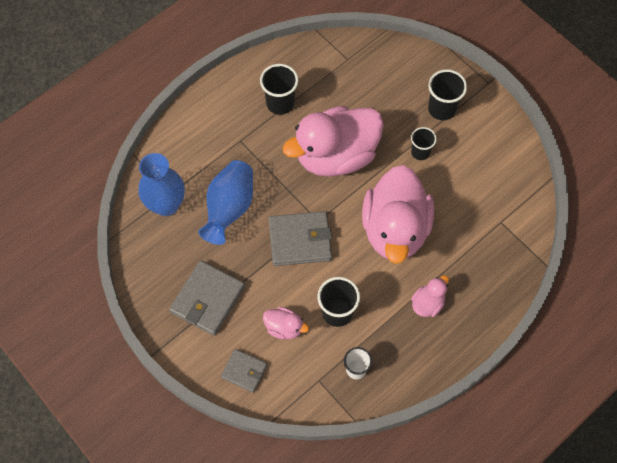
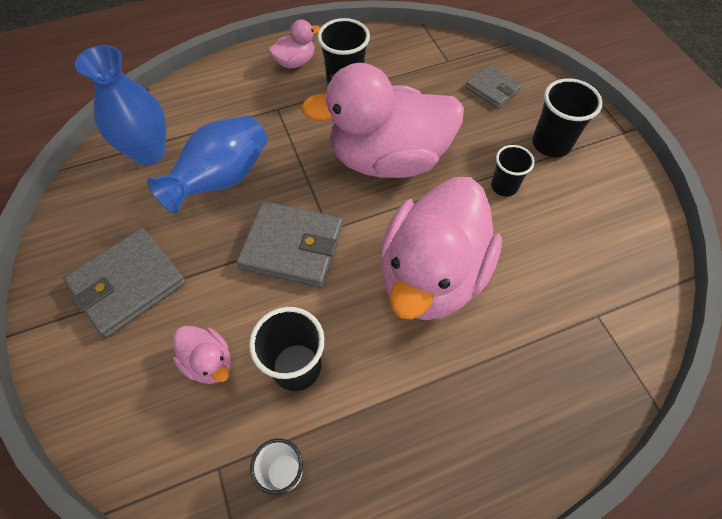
camera: 20 degrees right, 5 degrees down
grey wallet [221,349,267,393] -> grey wallet moved to [466,65,522,108]
pink duck [411,275,449,317] -> pink duck moved to [269,20,320,68]

